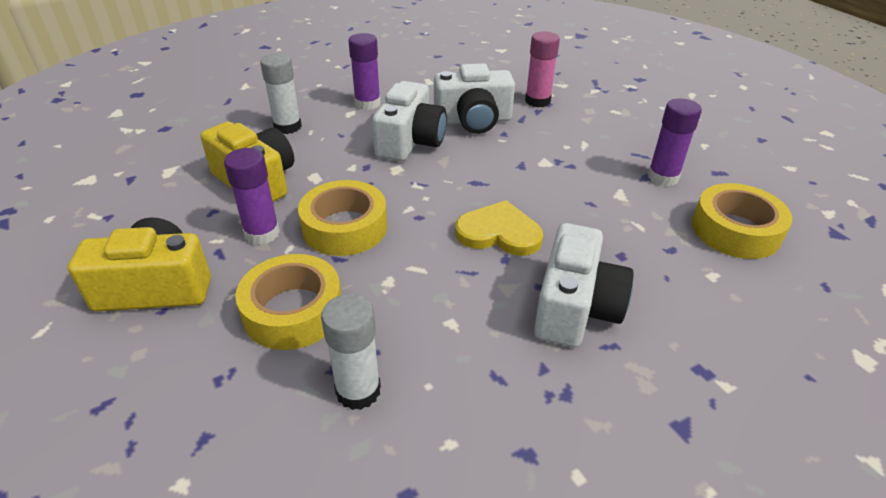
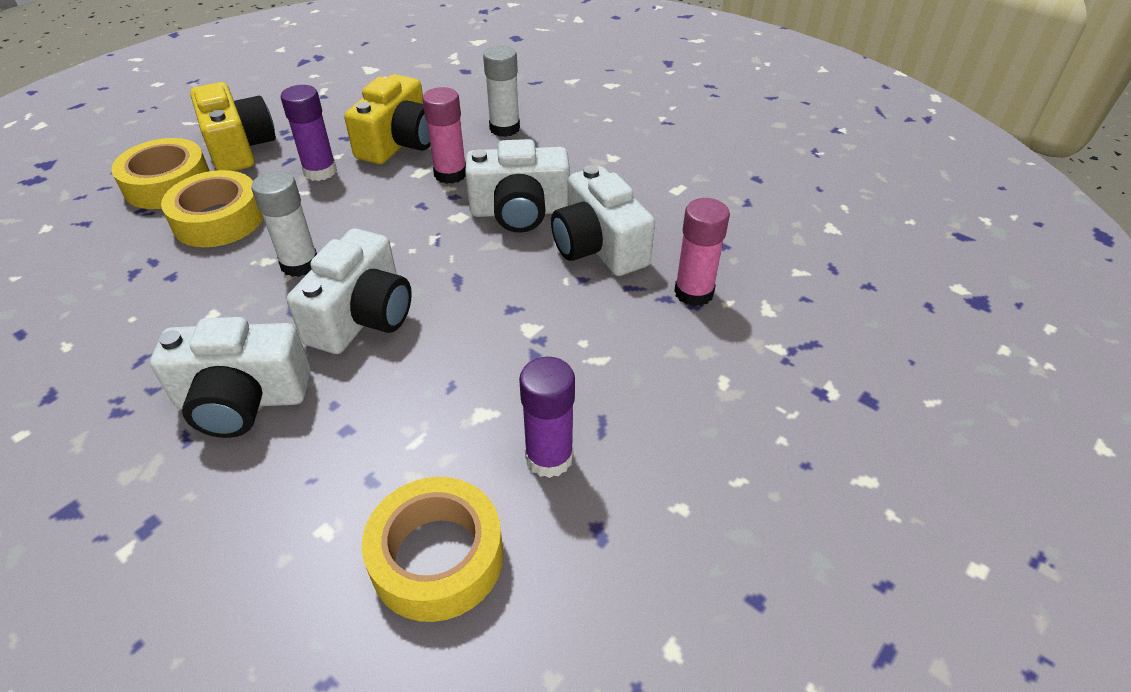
camera: 70 degrees right, 5 degrees up
yellow tape [298,180,387,256] -> yellow tape moved to [111,138,210,209]
white glue stick [321,294,381,410] -> white glue stick moved to [251,171,317,277]
purple glue stick [348,33,381,110] -> none
yellow heart [455,200,543,256] -> white camera [287,228,412,354]
none -> pink glue stick [422,87,466,184]

